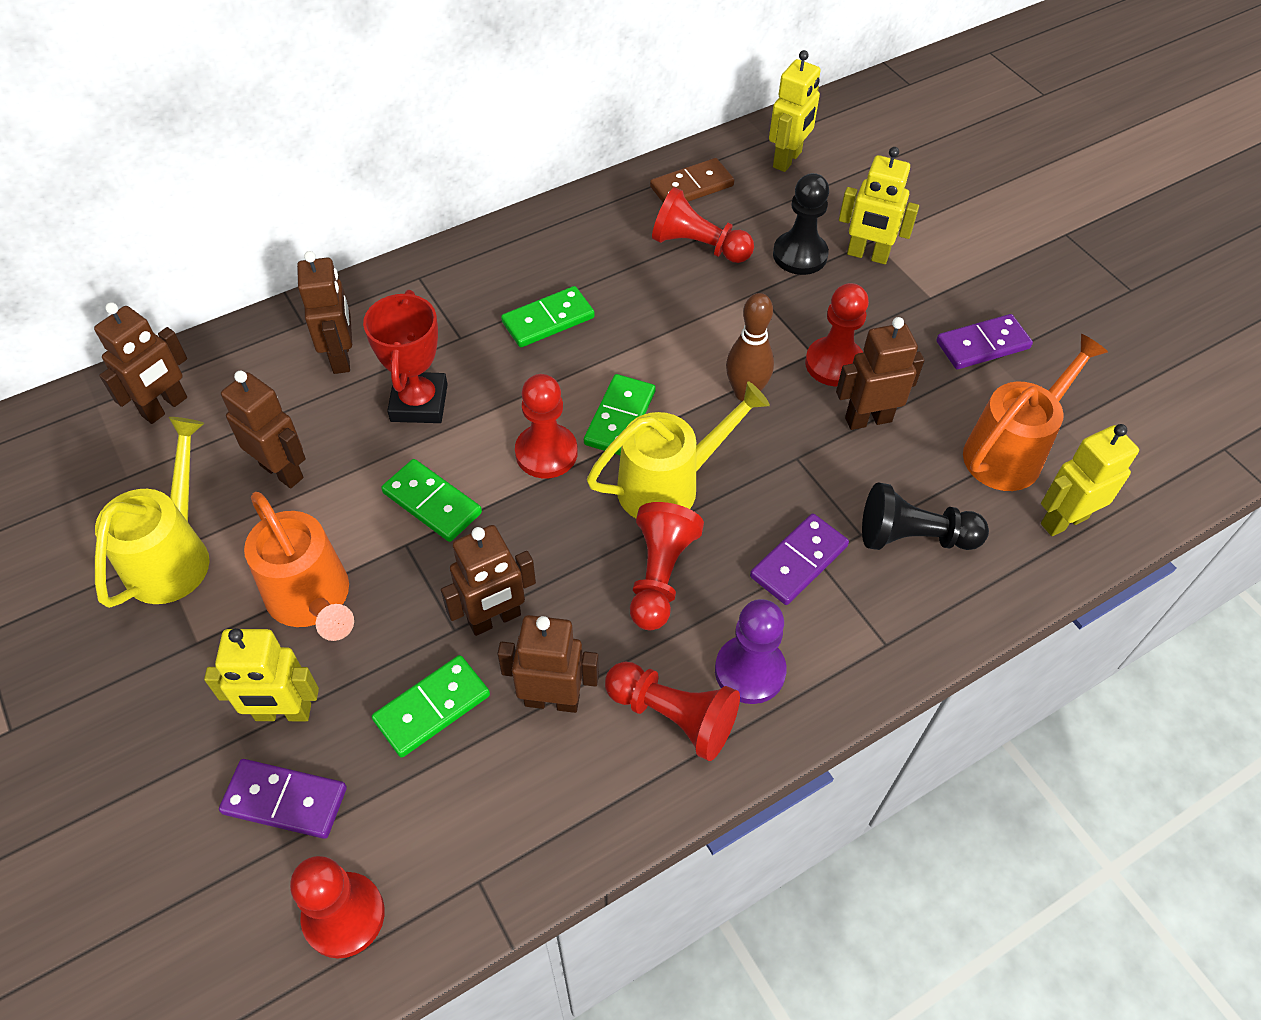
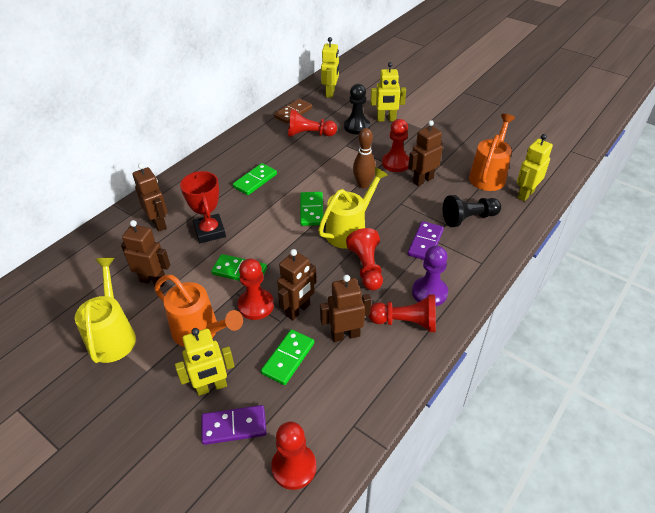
camera: 20 degrees left, 10 degrees down
brown robot [94,302,187,424] -> none
red pawn [515,374,578,478] -> red pawn moved to [238,258,274,320]
purple domino [936,314,1033,369] -> none

